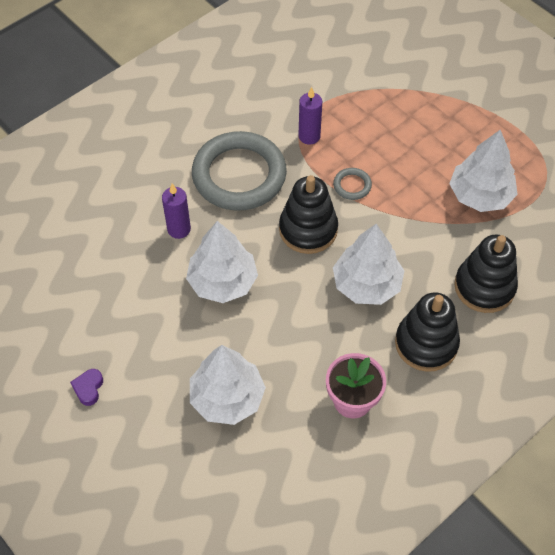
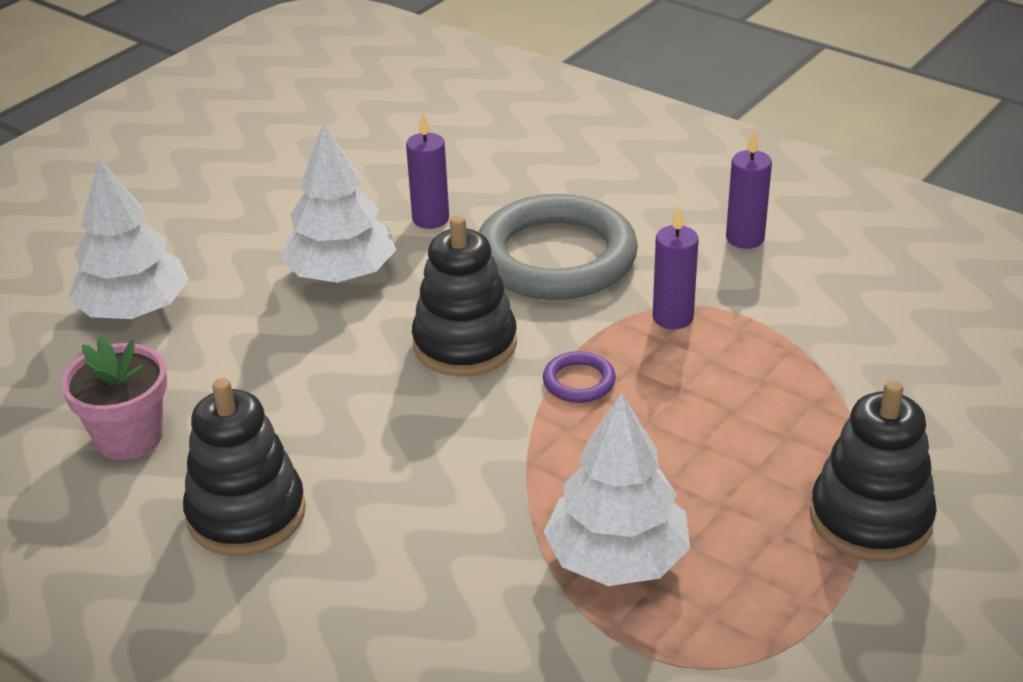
camera: 80 degrees right, 20 degrees down
purple heart [70,369,103,406] -> none
grey ring [333,168,372,200] -> purple ring [543,351,616,403]
white tree [333,224,404,305] -> none
black stacking toy [454,235,518,313] -> black stacking toy moved to [810,380,937,562]
none -> purple candle [726,129,772,249]

